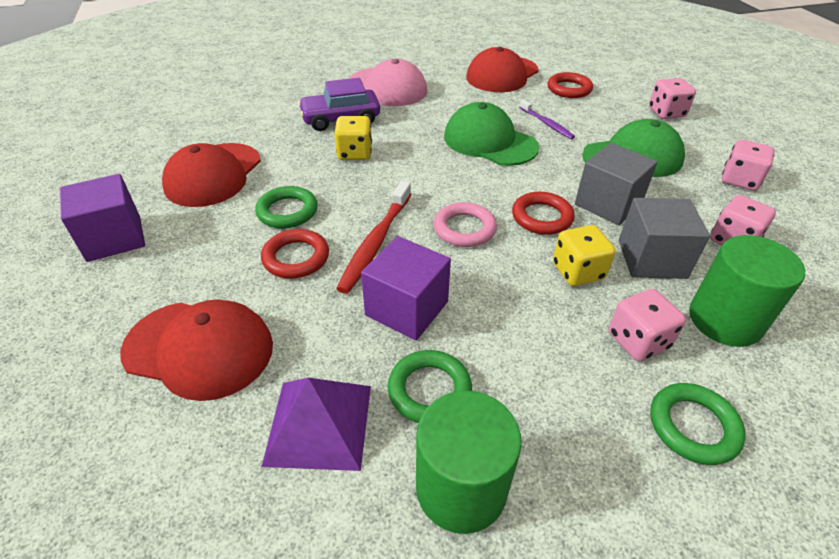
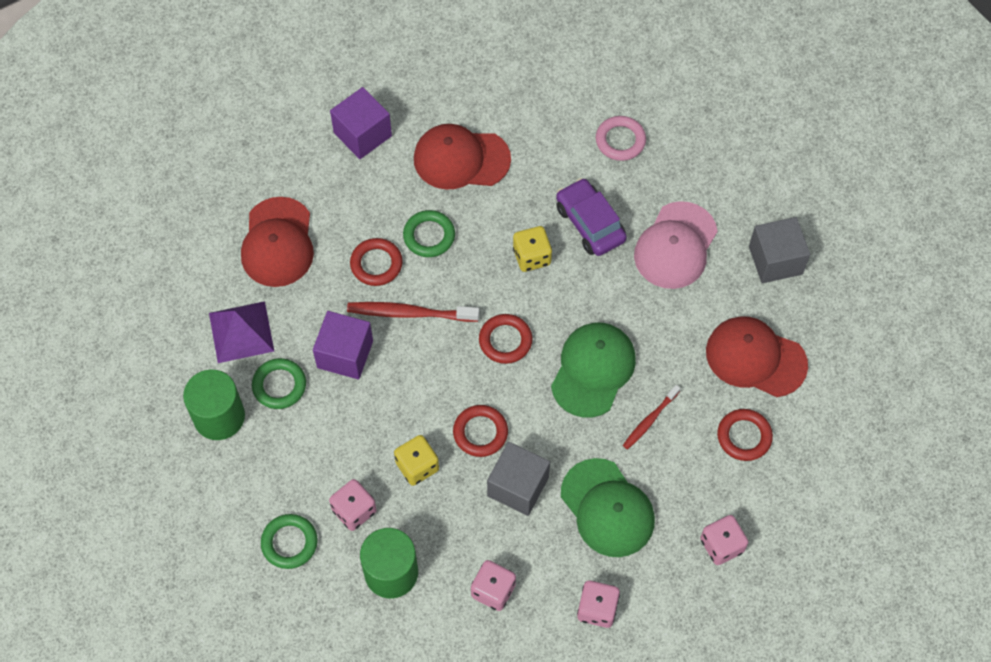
camera: 75 degrees right, 20 degrees up
pink ring [433,202,497,247] -> pink ring moved to [596,116,646,161]
purple toothbrush [519,100,575,139] -> red toothbrush [623,385,681,449]
grey cube [619,198,710,279] -> grey cube moved to [749,217,810,283]
none -> red ring [479,314,533,364]

